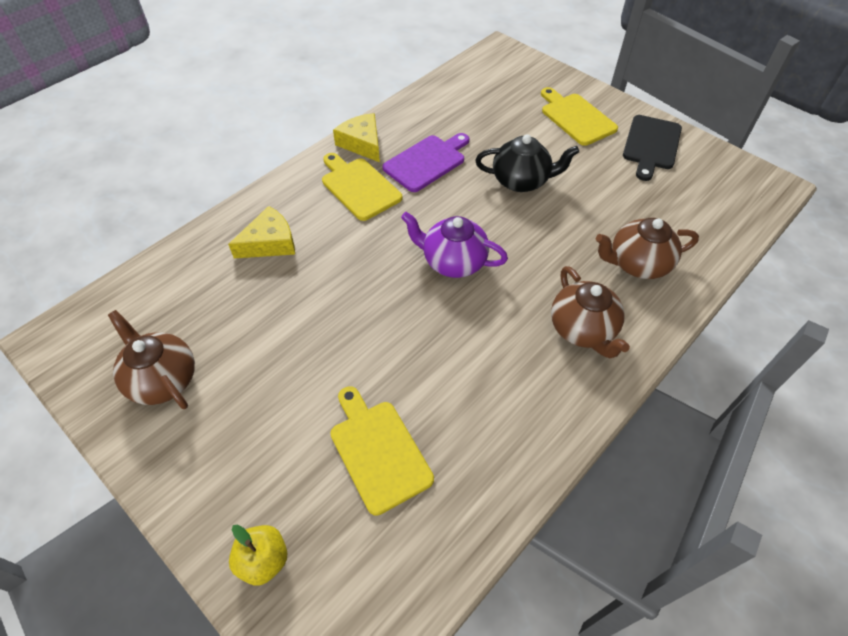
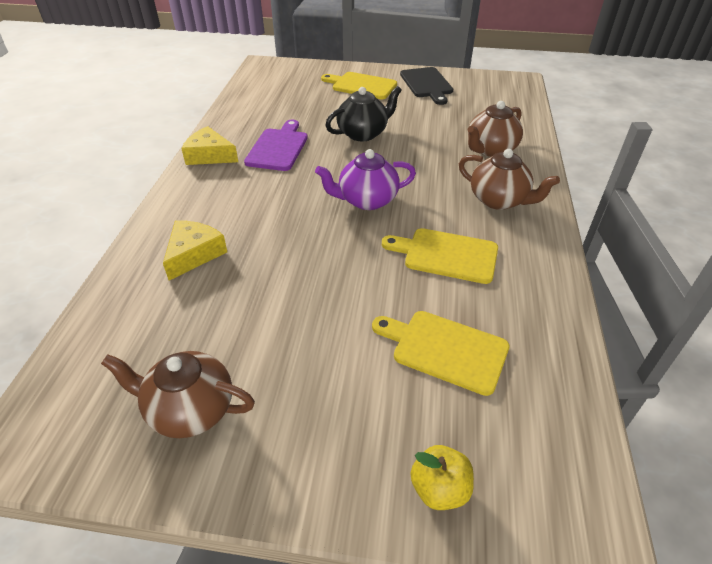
camera: 35 degrees left, 10 degrees down
yellow cutting board [322,153,402,221] -> yellow cutting board moved to [382,228,498,284]

